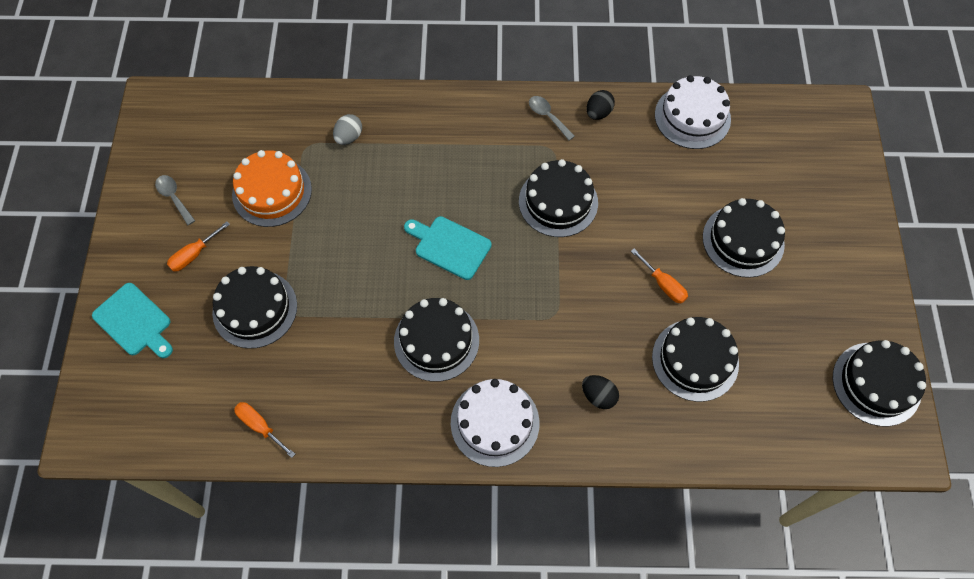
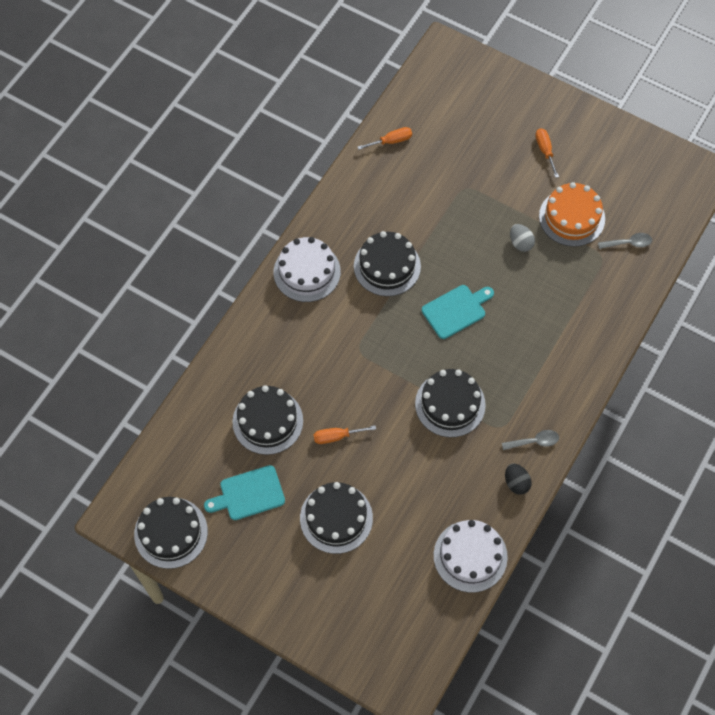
camera: 120 degrees right, 0 degrees up
turquoise cutting board [92,283,173,358] -> turquoise cutting board moved to [204,465,285,520]
grey spoon [155,175,195,225] -> grey spoon moved to [598,233,652,249]
black cake [212,266,297,349] -> none
grey egg [333,114,362,145] -> grey egg moved to [510,224,535,252]
black egg [582,375,619,409] -> none

